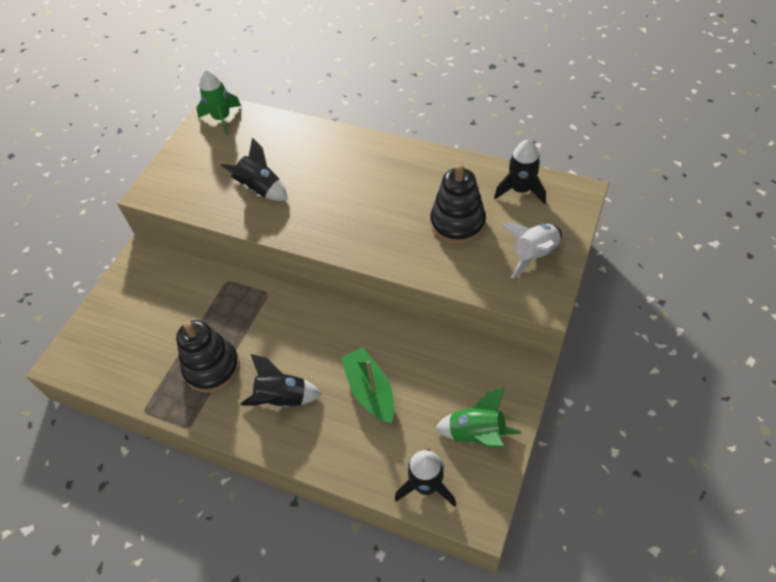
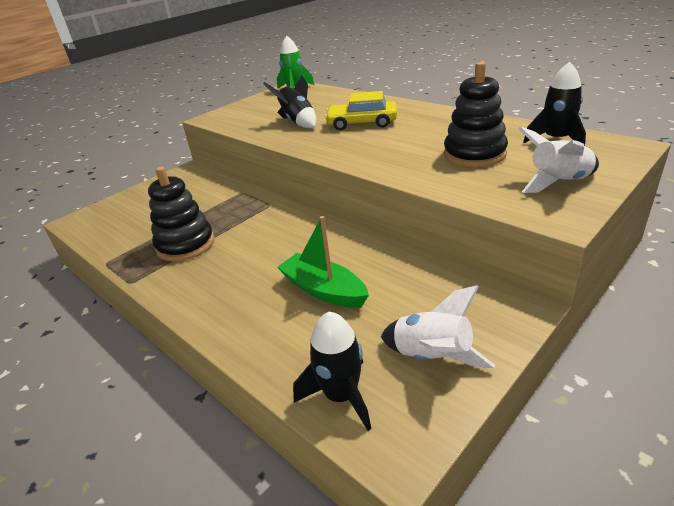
camera: 20 degrees right, 20 degrees down
black rocket [241,354,321,408] -> none
green boat [341,347,394,424] -> green boat turned 45 degrees counterclockwise [277,216,369,308]
green rocket [436,387,521,448] -> white rocket [381,285,495,368]
none -> yellow car [325,91,397,130]

